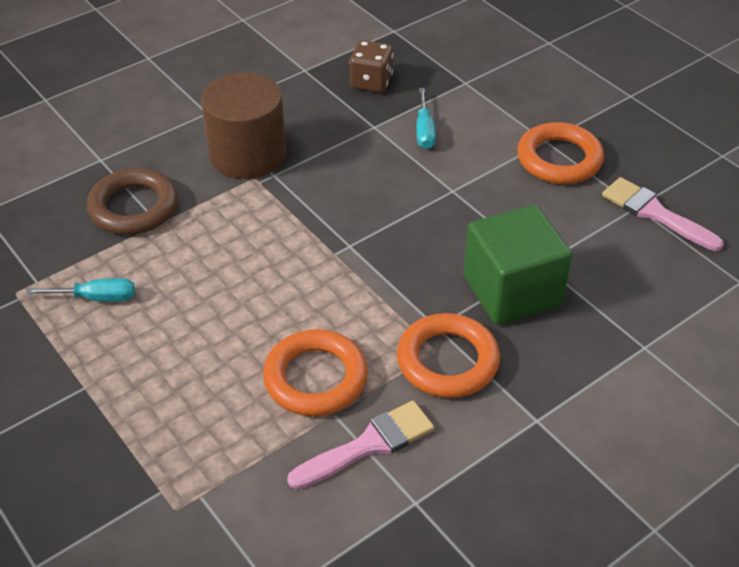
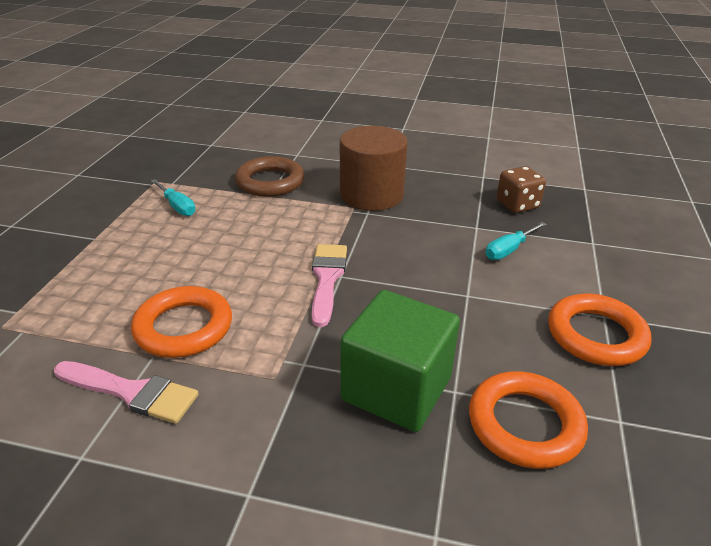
camera: 50 degrees right, 10 degrees down
orange ring [397,313,500,398] -> orange ring moved to [469,371,588,469]
pink brush [602,177,724,251] -> pink brush moved to [312,244,347,327]

